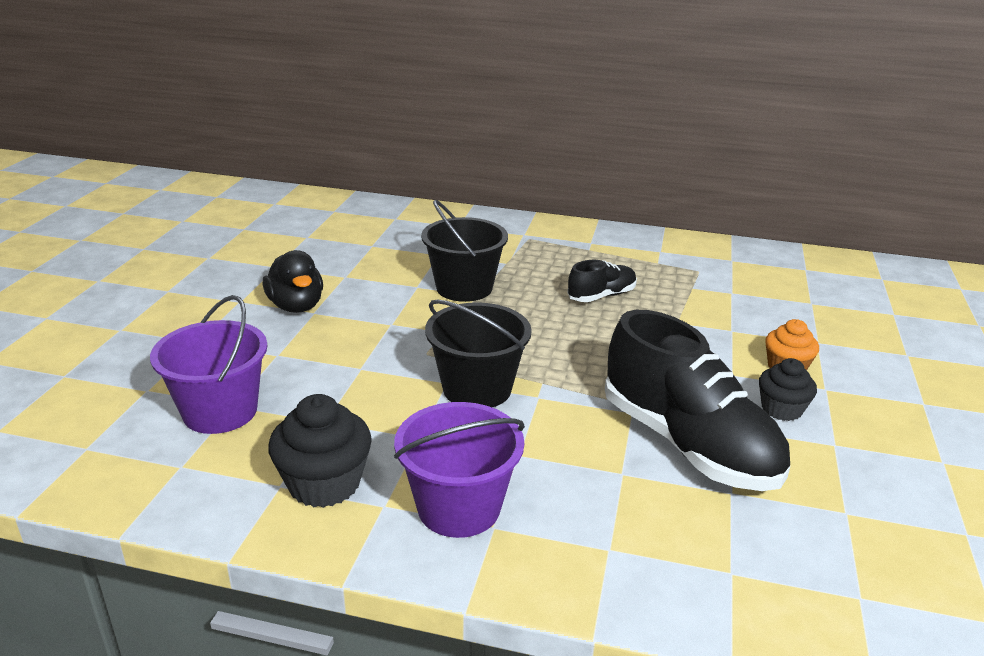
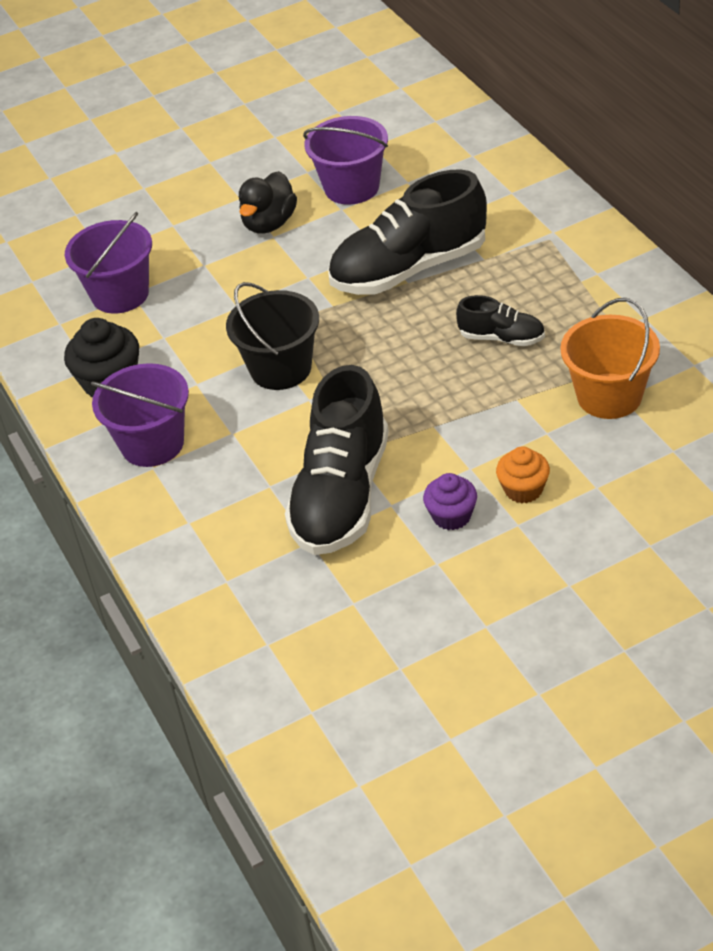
camera: 55 degrees right, 15 degrees up
black bucket [421,200,508,302] -> black shoe [328,170,487,295]
black cupcake [759,358,817,421] -> purple cupcake [423,473,477,530]
none -> purple bucket [303,116,388,205]
none -> orange bucket [560,298,660,419]

